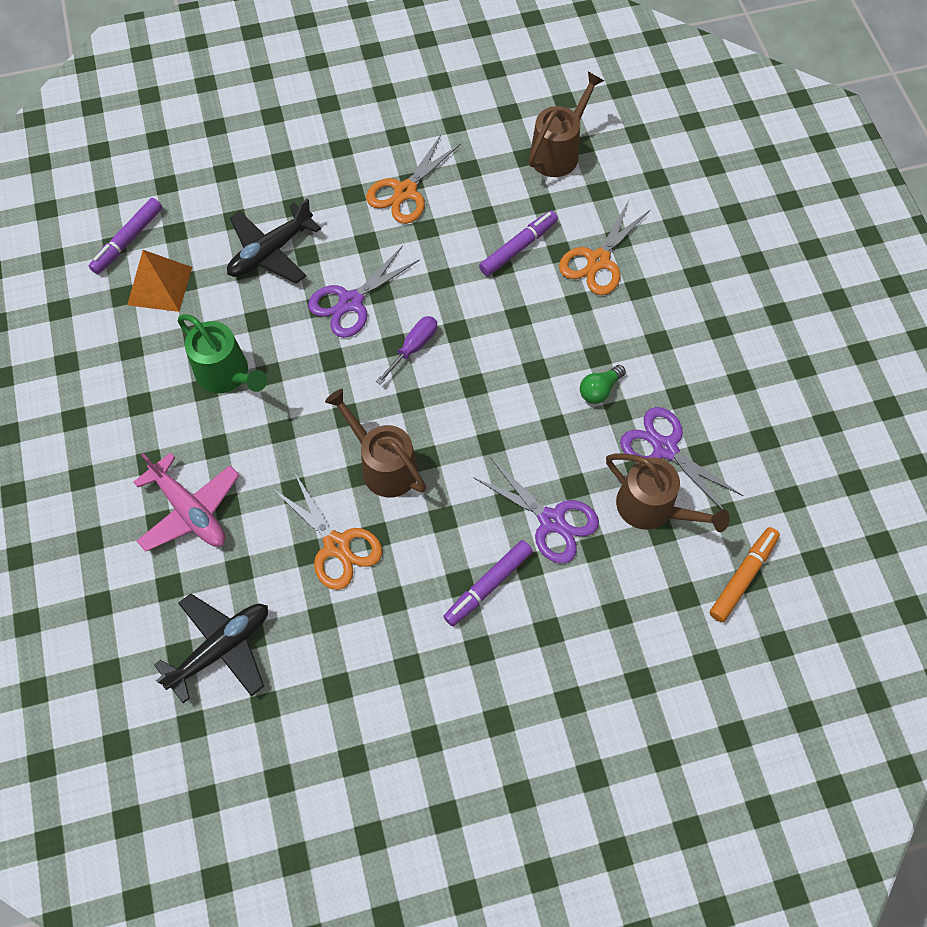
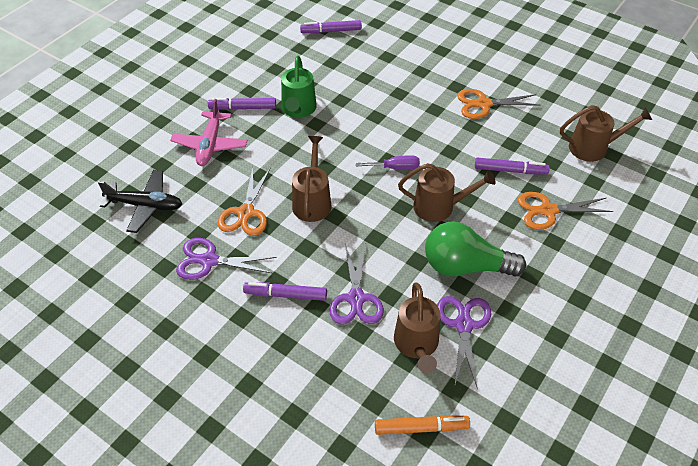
camera: 50 degrees right, 15 degrees down
orange pyramid [127,250,192,312] -> none
black plane [227,198,321,284] -> none
purple scissors [308,246,420,338] -> purple scissors moved to [176,238,276,280]
green light bulb [580,365,626,404] -> green light bulb [425,221,526,276], size x2.27
none -> purple marker [208,98,276,110]
none -> brown watering can [398,163,496,222]

